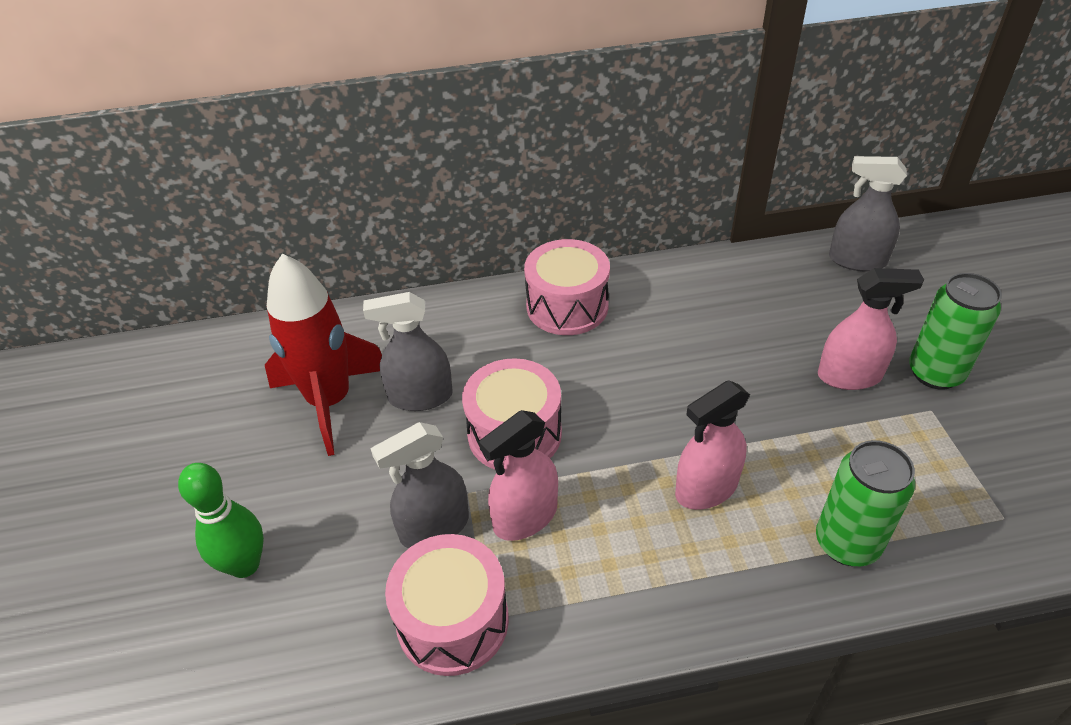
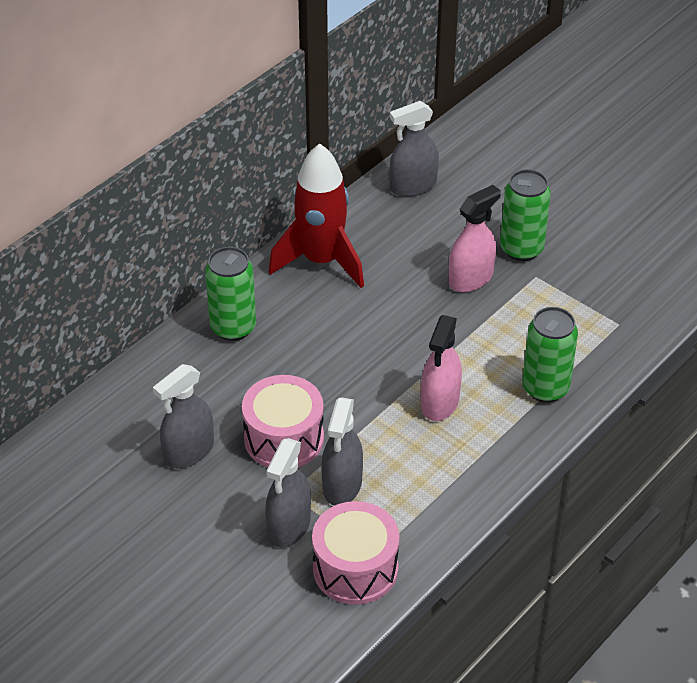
camera: 40 degrees left, 0 degrees up
green bowling pin [178,463,264,578] -> none
red rocket [265,254,382,456] -> red rocket moved to [269,144,364,288]
pink spray bottle [479,410,558,541] -> grey spray bottle [321,397,363,506]
pink drum [524,239,610,335] -> green can [205,247,256,341]

